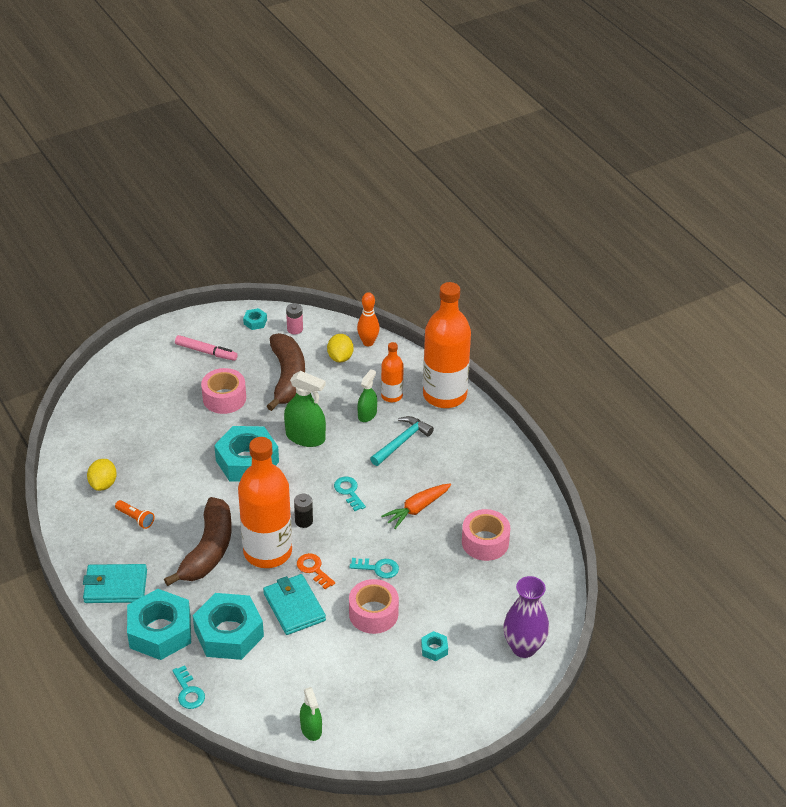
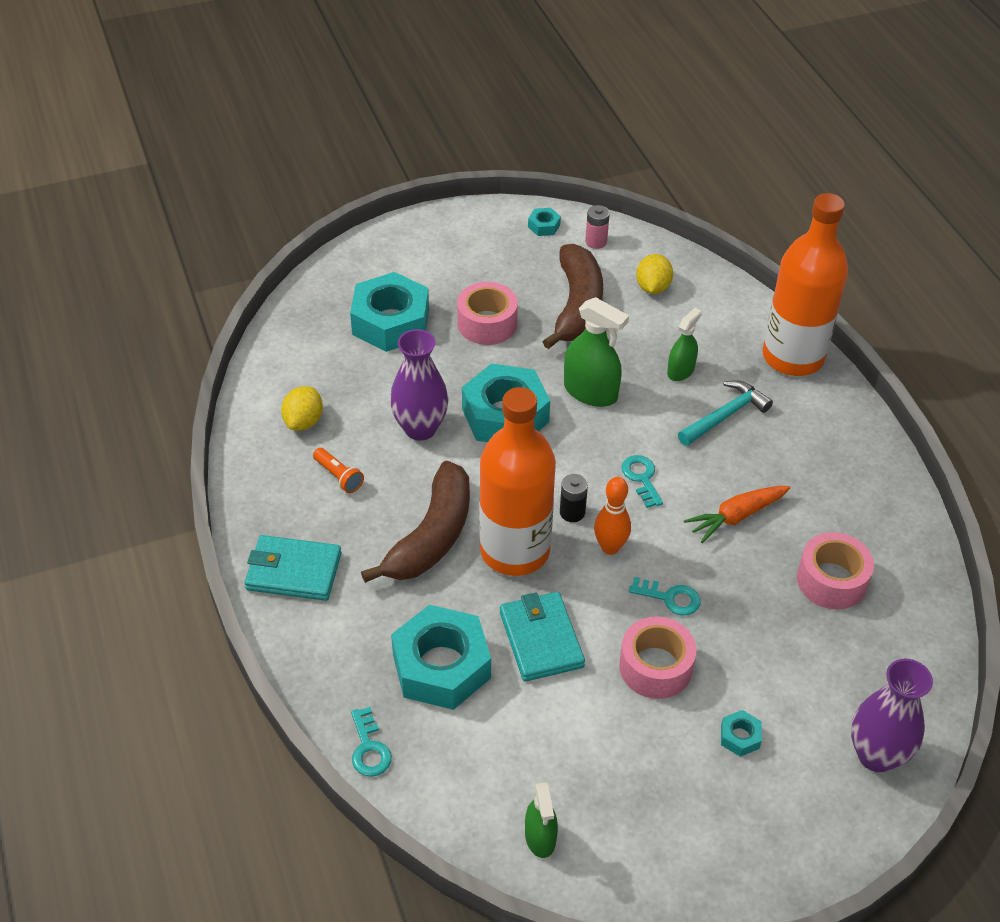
camera: 10 degrees right, 5 degrees up
turquoise nut [127,589,191,660] -> turquoise nut moved to [350,272,429,352]
pink marker [175,335,238,361] -> none
orange key [297,553,335,589] -> none
orange bowling pin [357,292,380,346] -> orange bowling pin moved to [594,477,631,555]
orange bottle [381,342,404,402] -> none
none -> purple vase [390,329,449,441]

